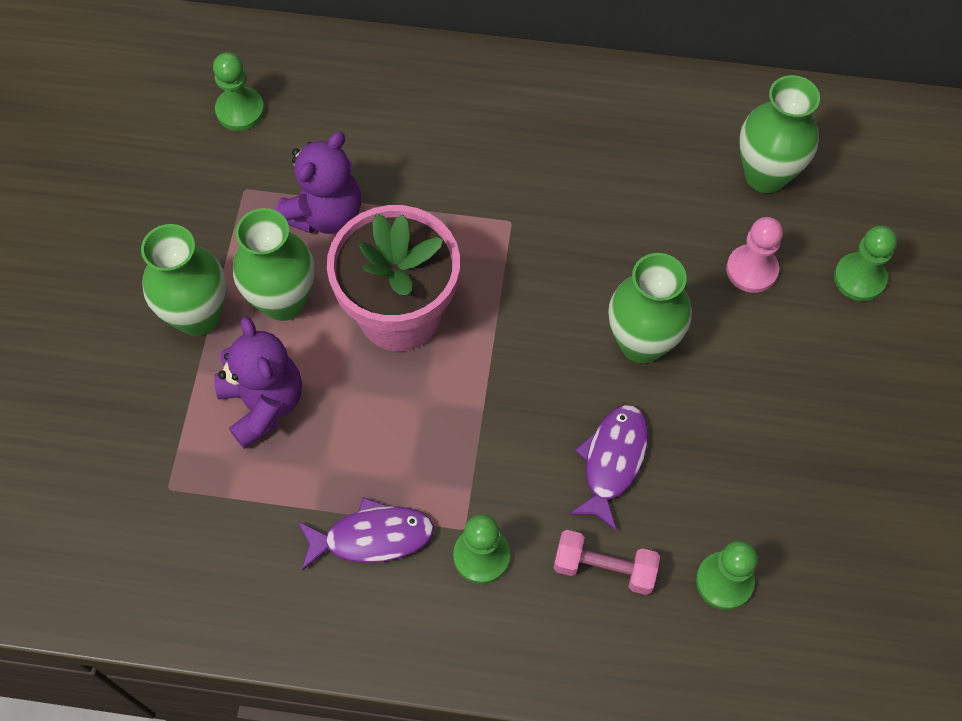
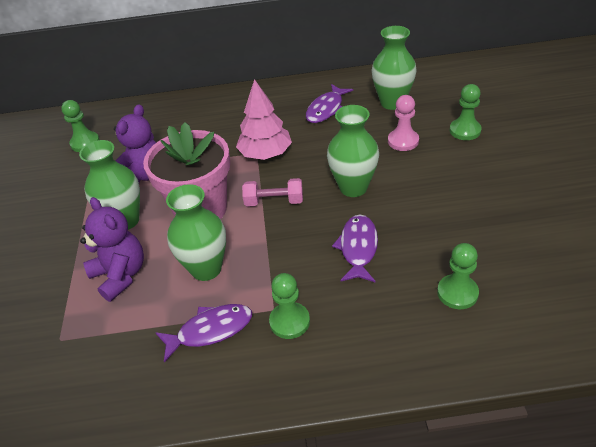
camera: 10 degrees left, 20 degrees down
green vase [141,224,226,336] -> green vase moved to [166,184,226,281]
pink dumbbell [554,530,660,595] -> pink dumbbell moved to [242,178,303,207]
none -> pink tree [236,79,292,160]
none -> purple fish [306,84,353,123]

